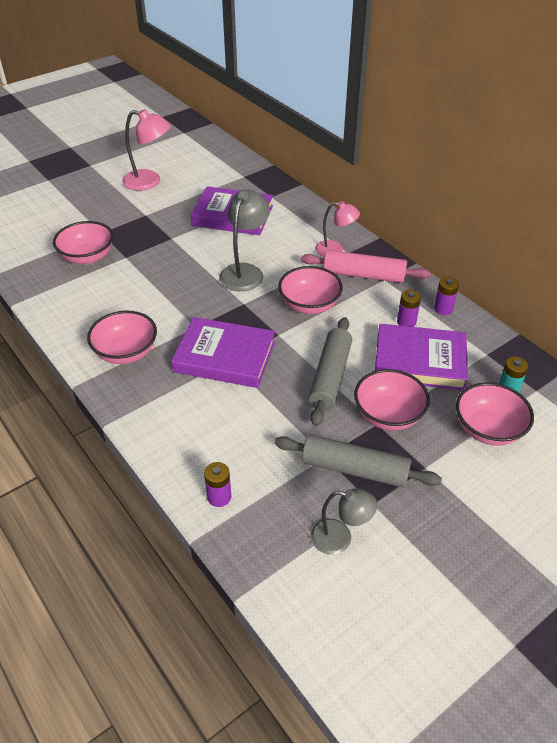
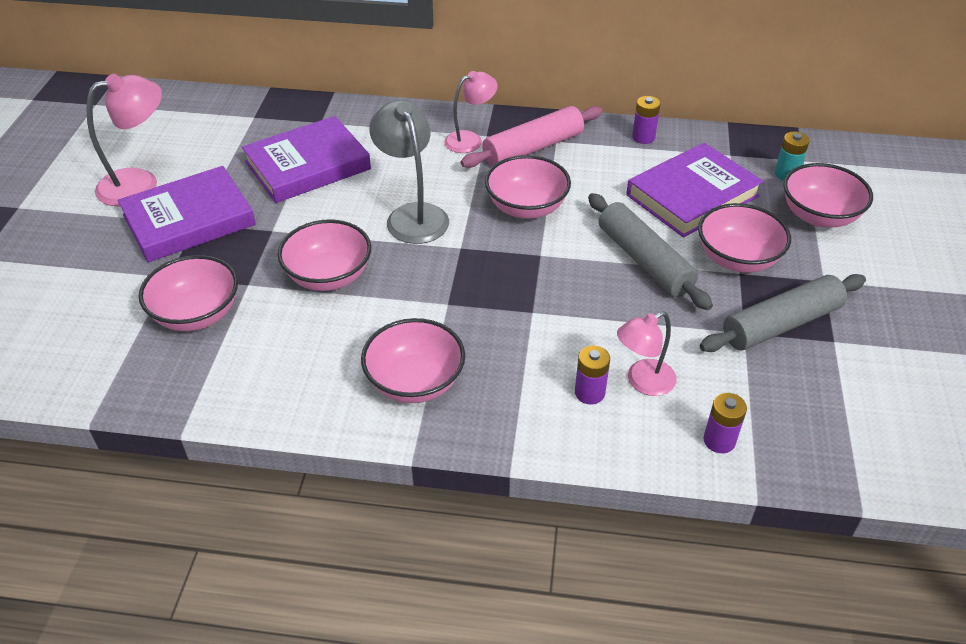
camera: 45 degrees left, 0 degrees up
purple book [171,317,275,388] -> purple book moved to [118,166,256,263]
grey lamp [311,488,377,555] -> none
purple battery [397,290,421,327] -> purple battery moved to [575,345,610,405]
none -> pink bowl [278,219,371,291]
none -> pink lamp [617,311,677,396]

